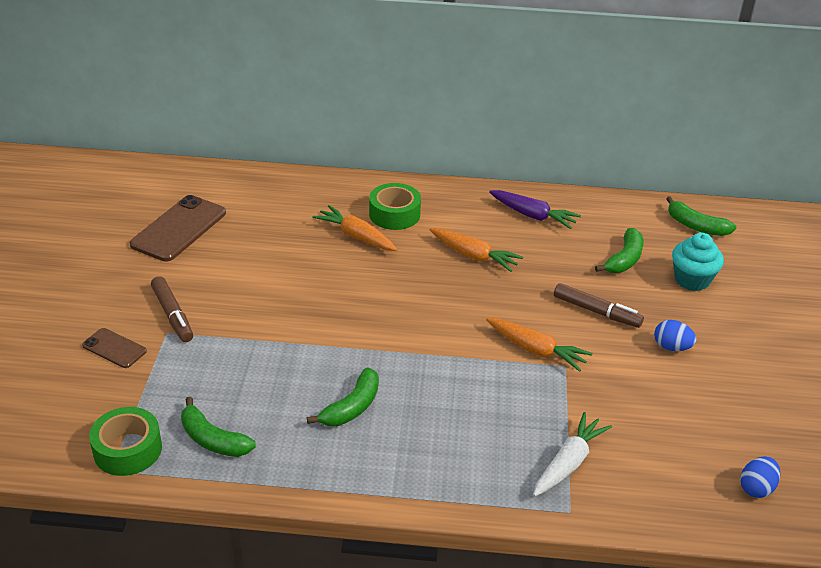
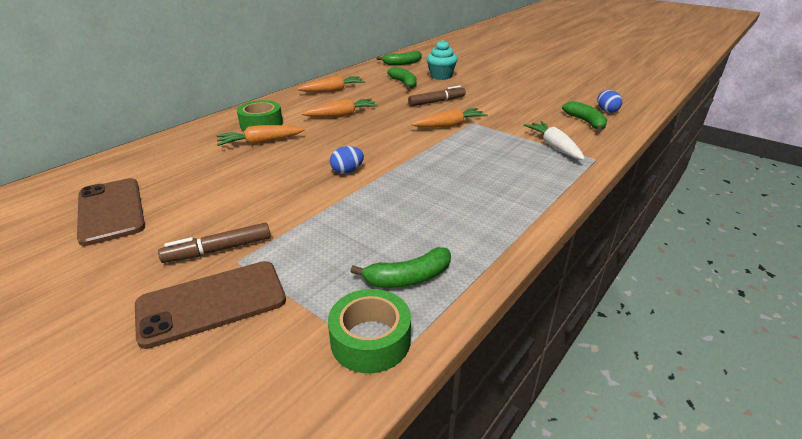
camera: 55 degrees left, 5 degrees down
brown phone [82,328,147,368] -> brown phone [135,261,286,349], size x1.84
brown marker [151,276,193,342] -> brown marker turned 150 degrees clockwise [158,223,270,263]
green banana [307,368,379,426] -> green banana moved to [562,101,607,132]
purple carrot [489,190,581,229] -> orange carrot [297,76,365,92]
blue egg [654,320,696,351] -> blue egg moved to [330,146,364,174]

